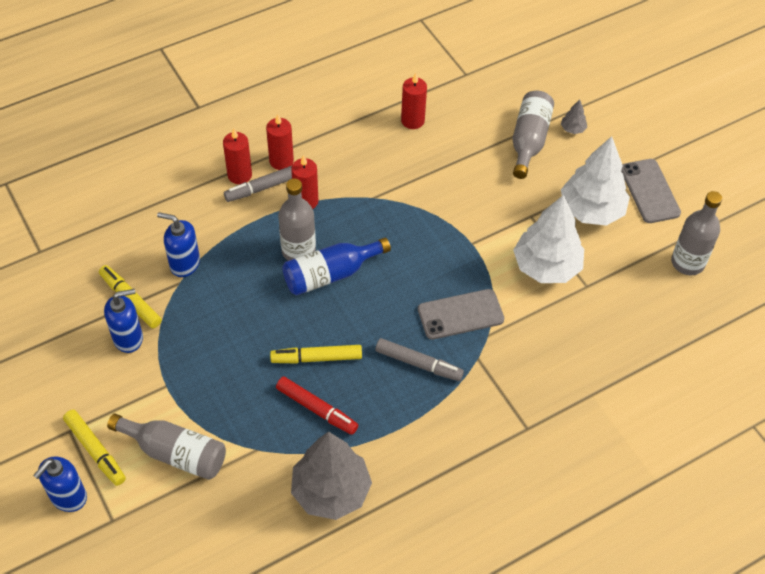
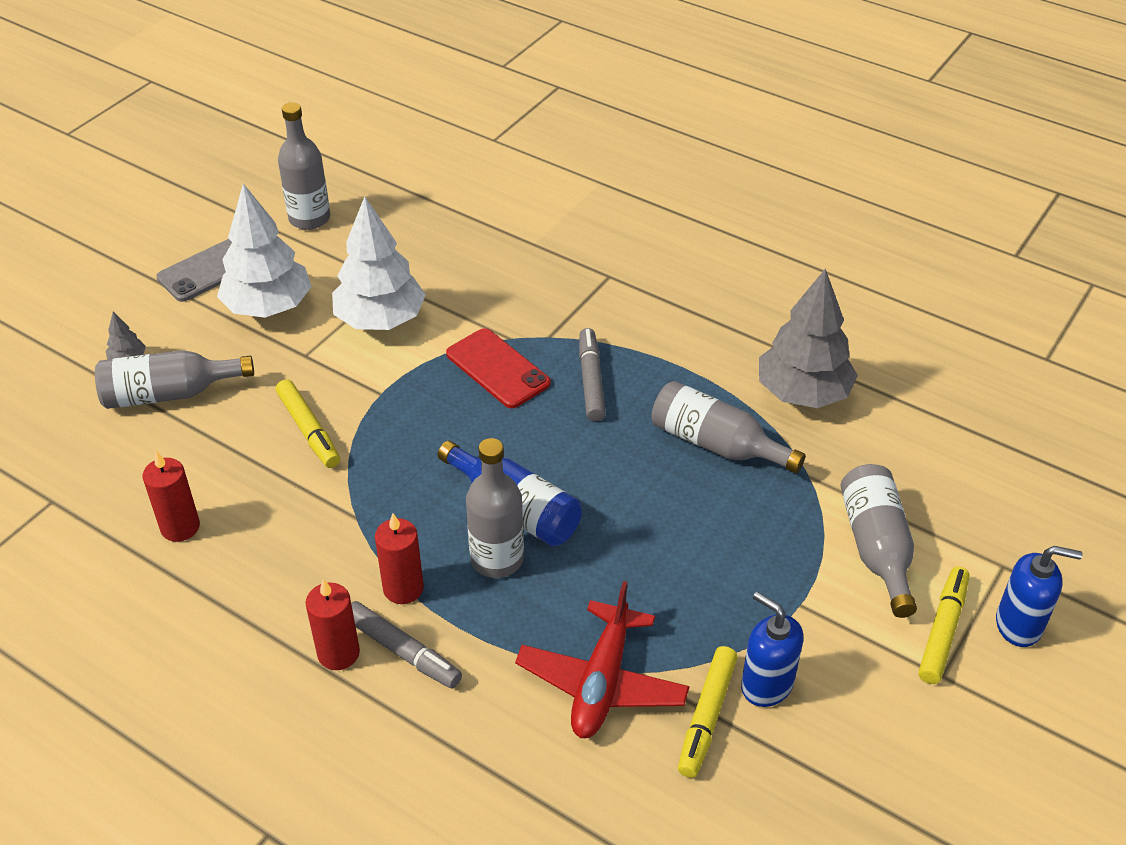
camera: 115 degrees left, 10 degrees down
blue soap dispenser [157,212,200,277] -> red plane [515,581,690,738]
red candle [223,129,252,184] -> none
yellow marker [270,345,362,363] -> yellow marker moved to [276,379,340,468]
red marker [276,377,358,435] -> grey bottle [651,381,805,473]
grey phone [418,289,504,340] -> red phone [446,328,551,408]

